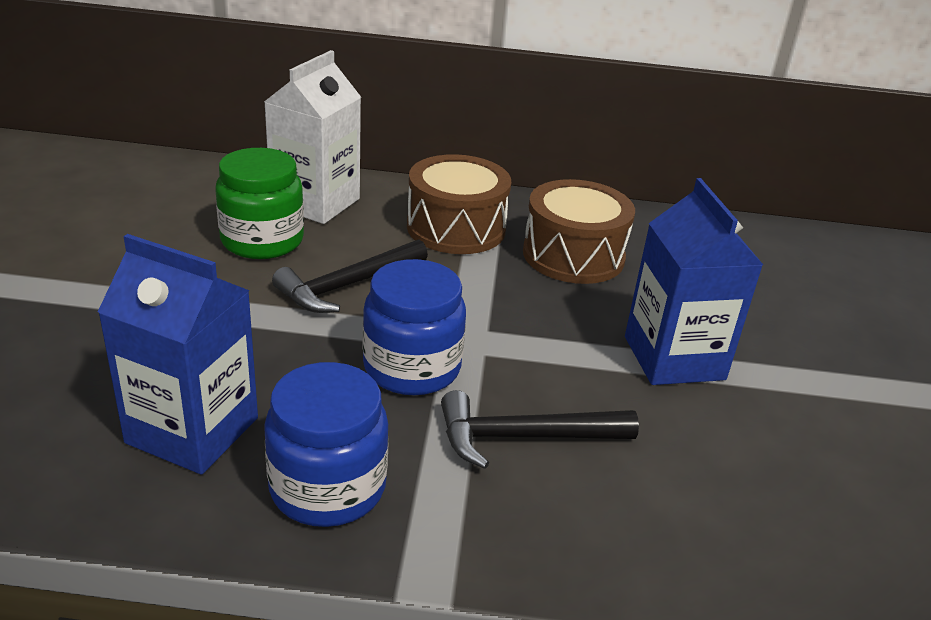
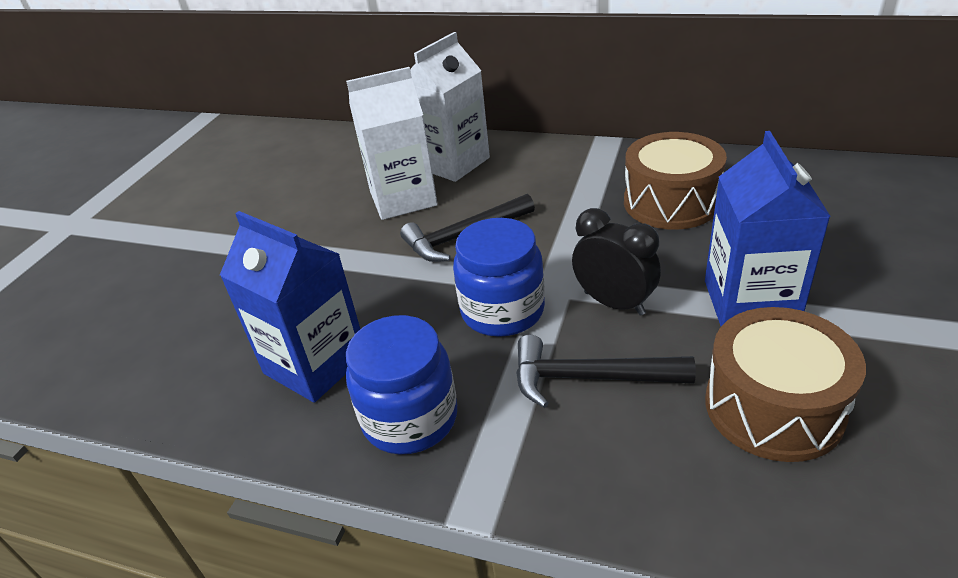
camera: 20 degrees right, 5 degrees up
green jar [215,148,304,259] -> white carton [346,67,438,220]
brown drum [407,154,511,254] -> brown drum moved to [705,307,866,462]
none -> black clock [572,208,661,316]

